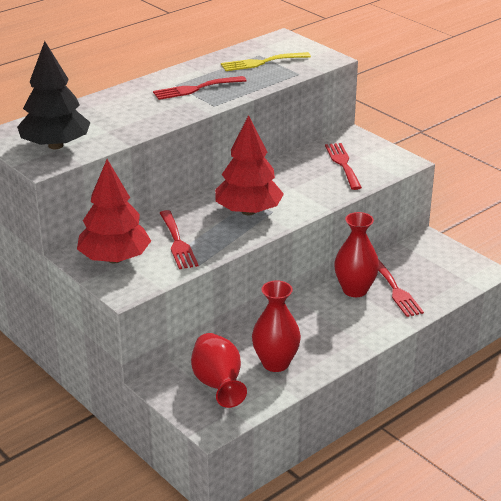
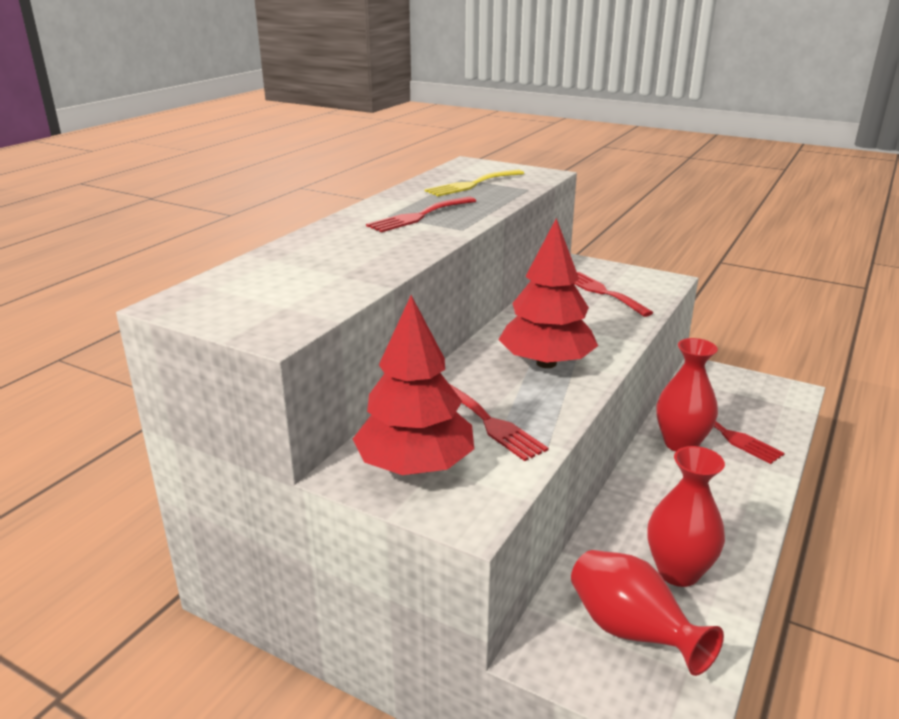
camera: 20 degrees left, 5 degrees down
black tree [17,41,91,149] -> none

